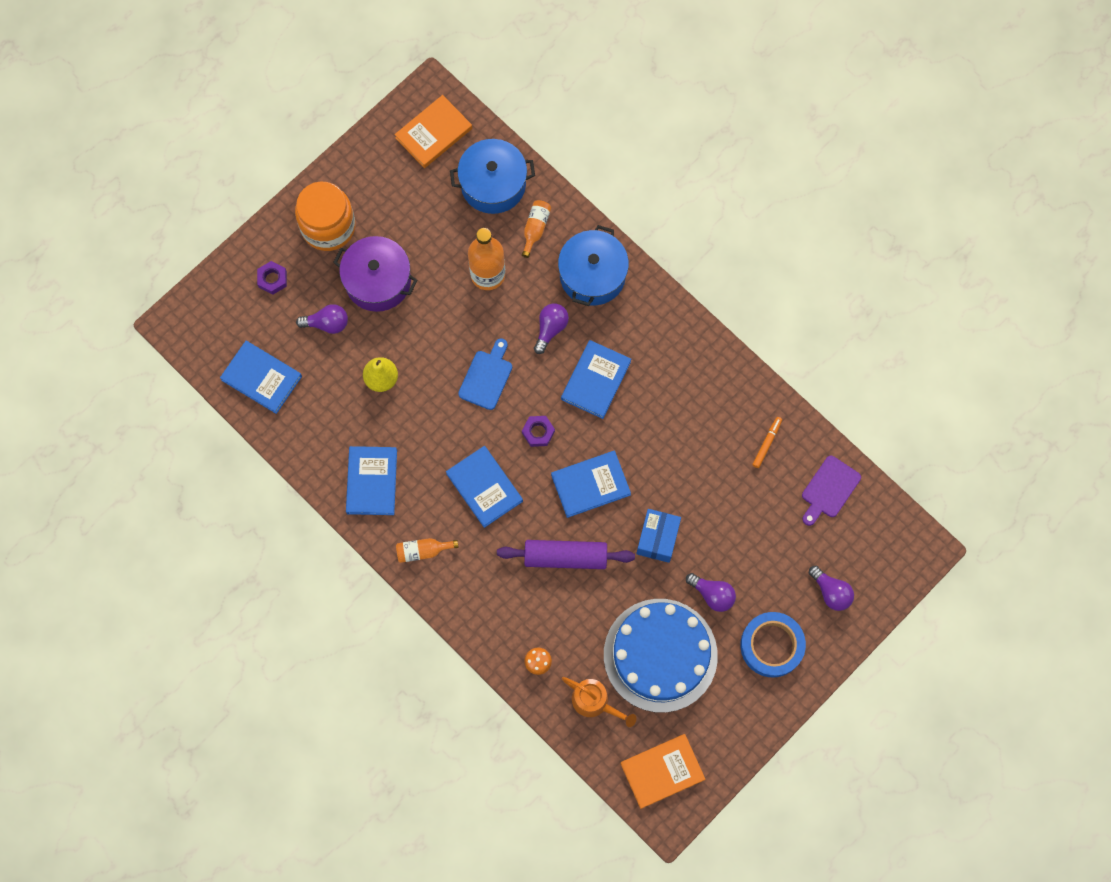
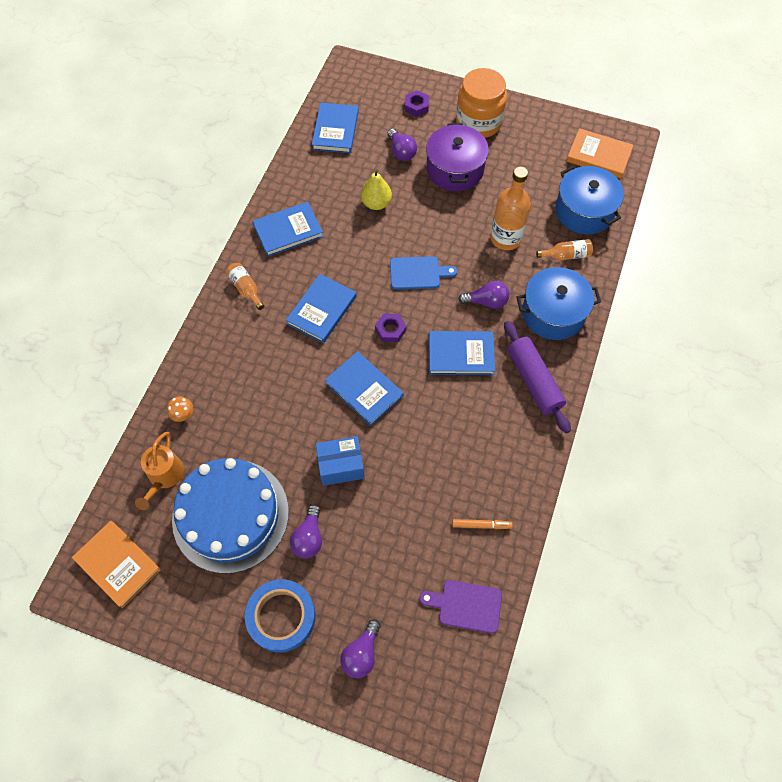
camera: 65 degrees right, 10 degrees down
purple rolling pin [497,540,635,569] -> purple rolling pin moved to [504,321,571,433]

